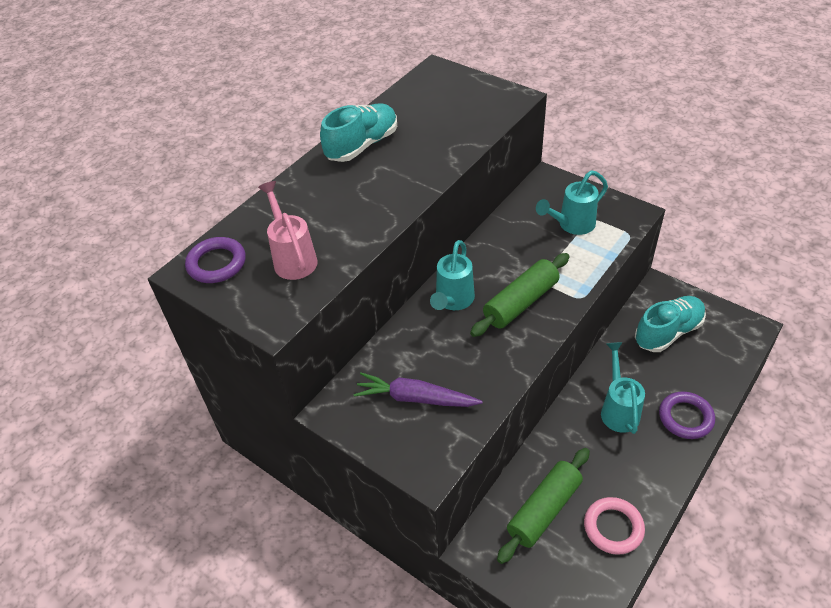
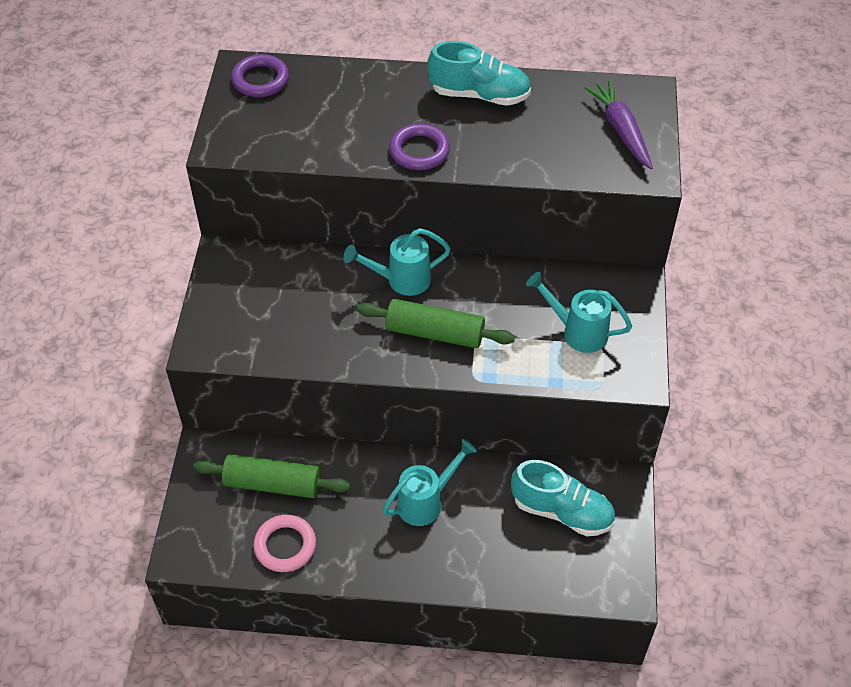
camera: 55 degrees right, 5 degrees up
pink watering can [258,181,318,280] -> none
purple carrot [354,373,483,407] -> purple carrot moved to [585,81,653,169]
purple ring [659,392,715,439] -> purple ring moved to [389,124,450,170]

